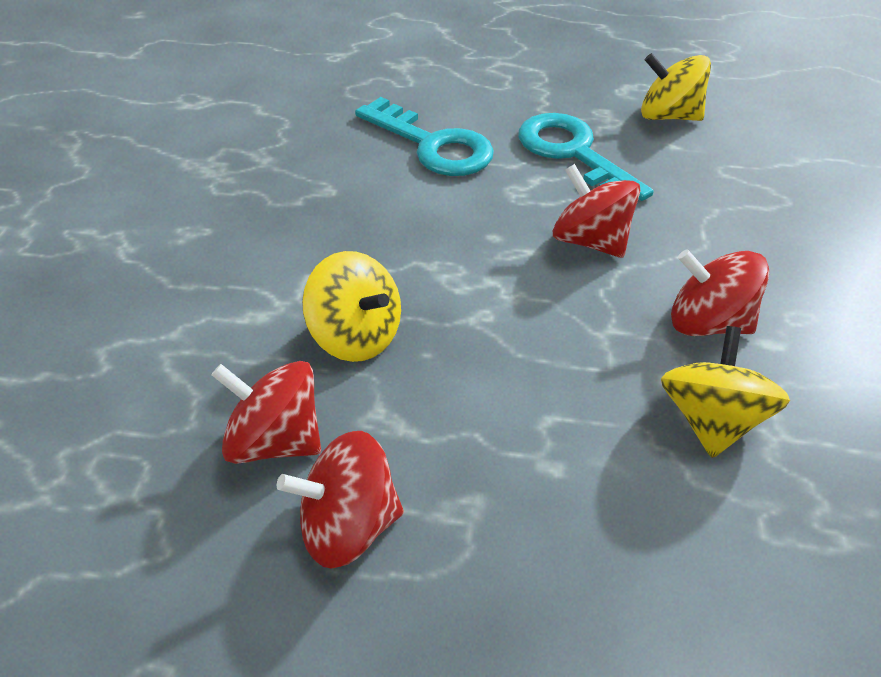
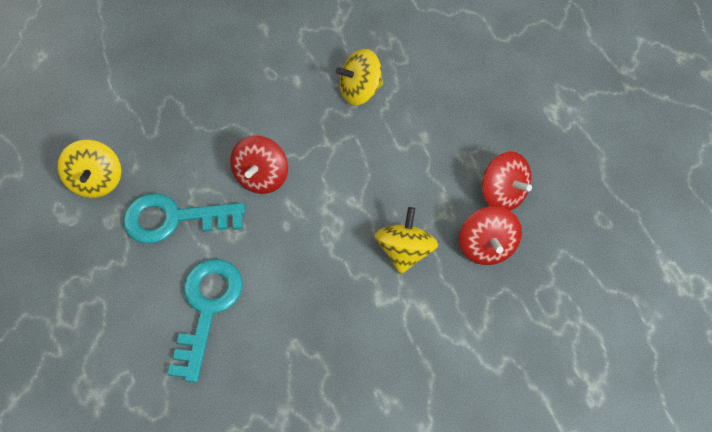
camera: 120 degrees left, 15 degrees up
turquoise key [518,113,654,201] -> turquoise key turned 60 degrees clockwise [123,193,245,244]
red spinning top [671,250,769,336] -> none

